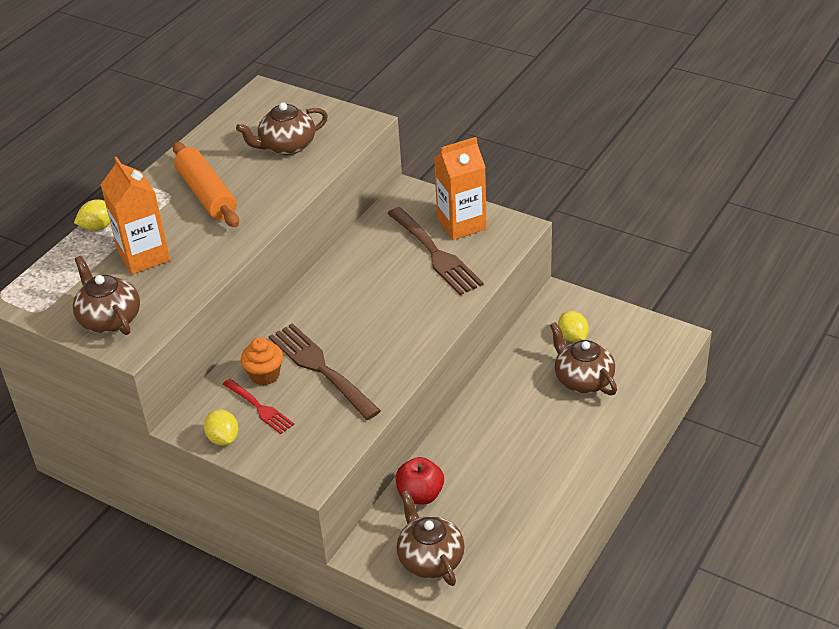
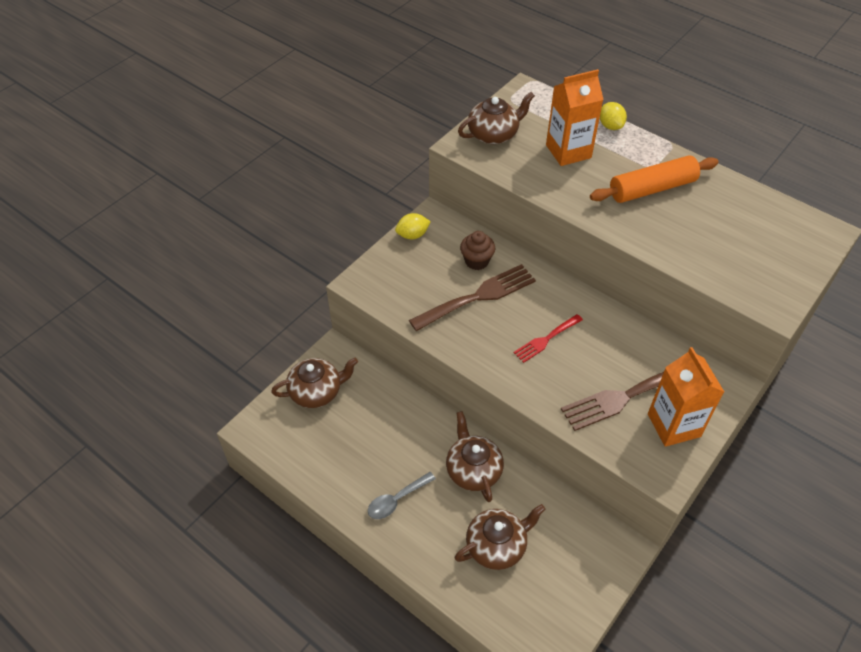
camera: 95 degrees right, 10 degrees up
red fork [223,379,294,434] -> red fork moved to [514,314,583,363]
brown teapot [236,102,328,155] -> brown teapot moved to [446,411,504,502]
orange cupcake [241,337,283,386] -> brown cupcake [460,231,495,270]
red apple [396,457,444,505] -> none
yellow lemon [558,311,589,342] -> none
none -> grey spoon [368,472,436,519]

